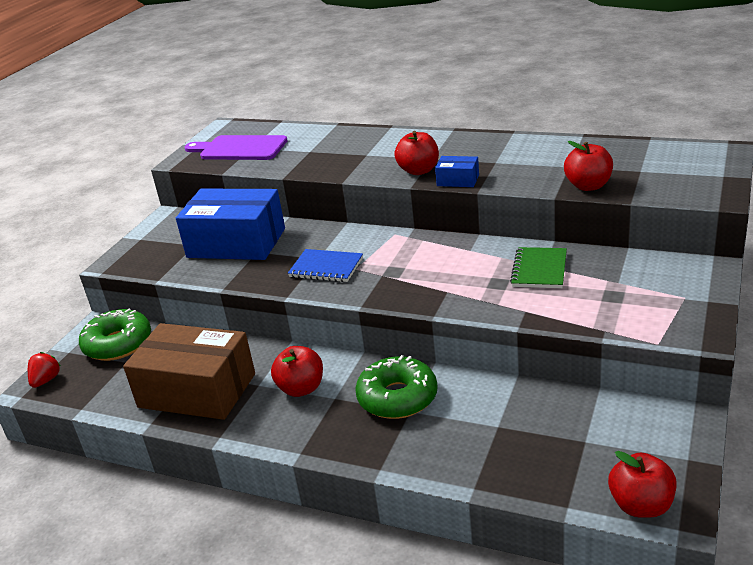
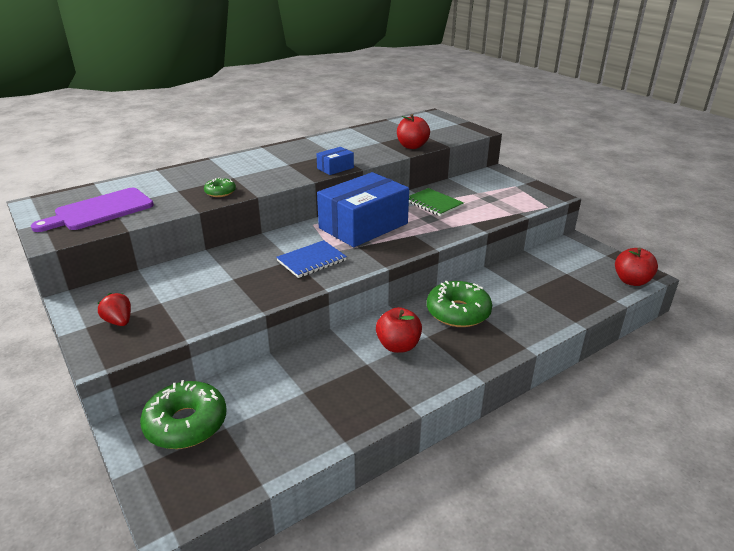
camera: 60 degrees left, 0 degrees up
red strawberry [28,352,61,388] -> red strawberry moved to [98,293,131,326]
brown box [123,323,255,420] -> none
blue box [176,189,285,260] -> blue box moved to [317,172,409,247]
red apple [394,131,439,175] -> none
none -> green donut [204,177,236,197]

